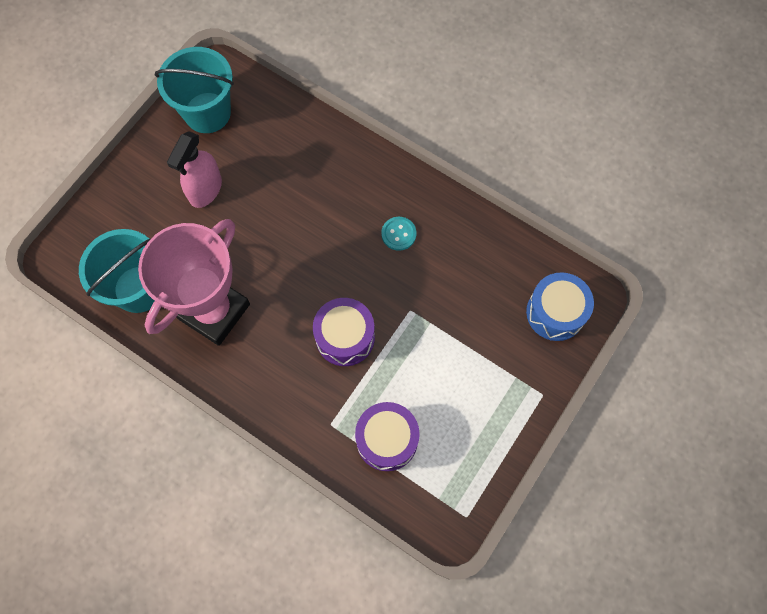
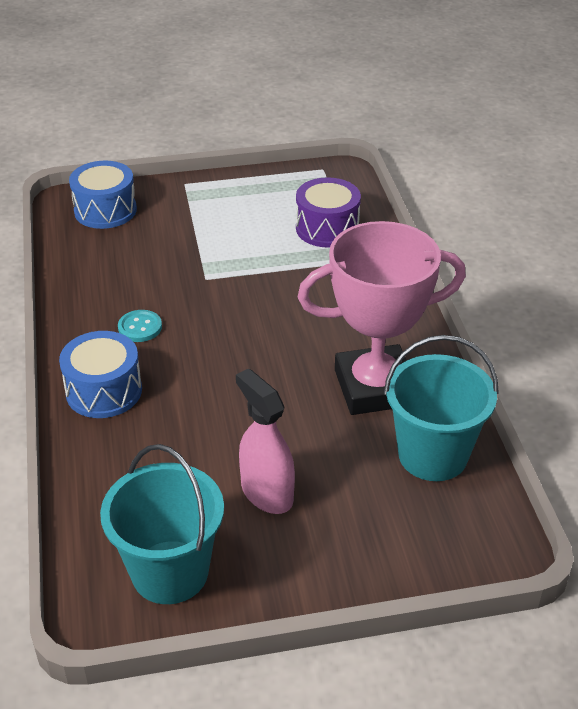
camera: 135 degrees left, 30 degrees down
pink spray bottle [167,131,222,208] -> pink spray bottle turned 105 degrees counterclockwise [236,368,295,514]
purple drum [313,298,375,366] -> none
none -> blue drum [59,331,142,418]

